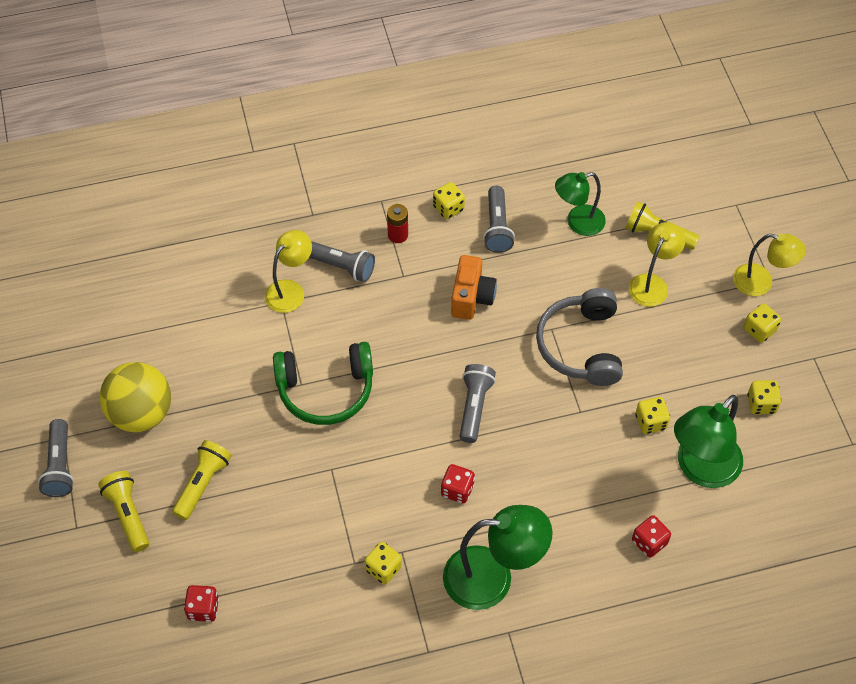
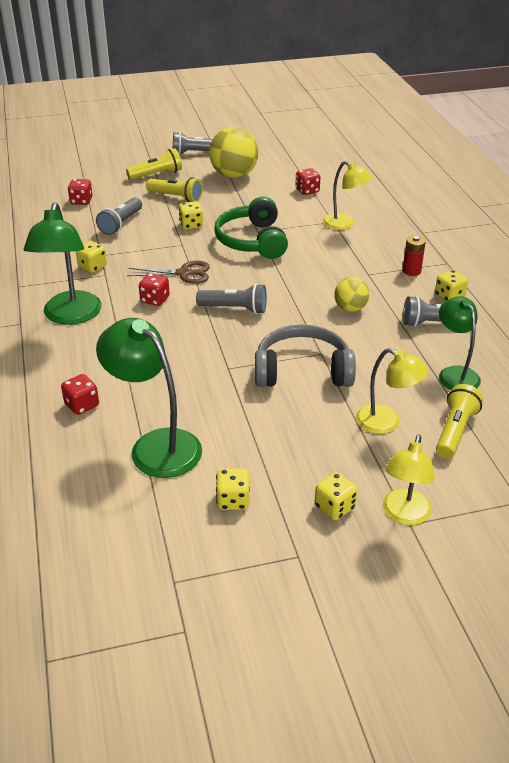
camera: 90 degrees right, 20 degrees down
grey flashlight [309,241,375,282] -> grey flashlight moved to [96,197,142,235]
orange camera [451,255,497,320] -> yellow ball [334,277,369,312]
yellow dice [635,397,670,434] -> yellow dice moved to [179,201,203,229]
none -> brown scissors [127,261,210,284]
none -> red dice [295,168,320,195]

